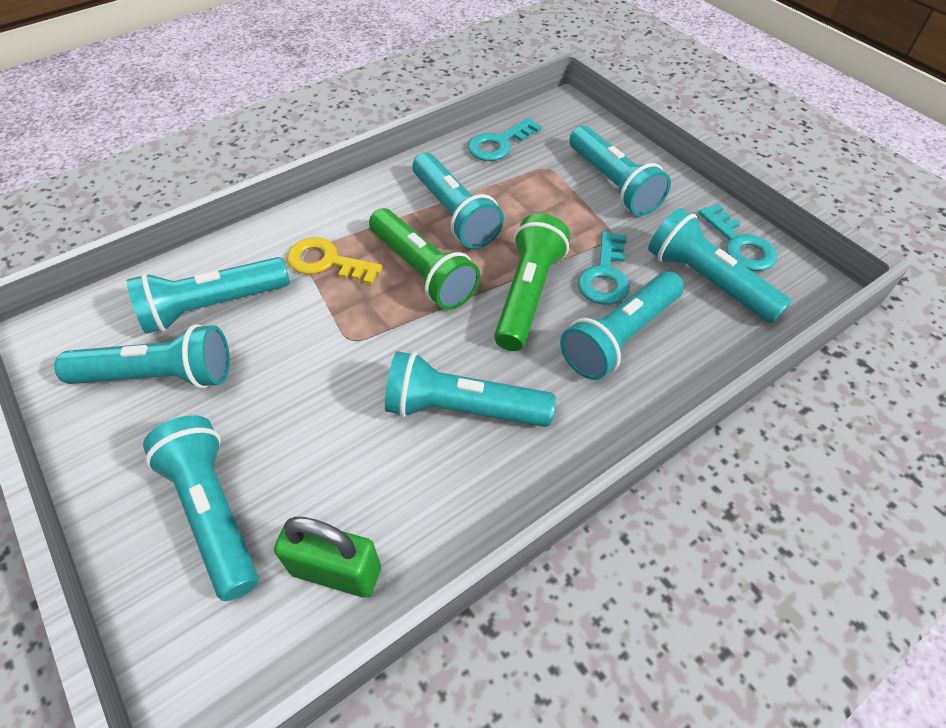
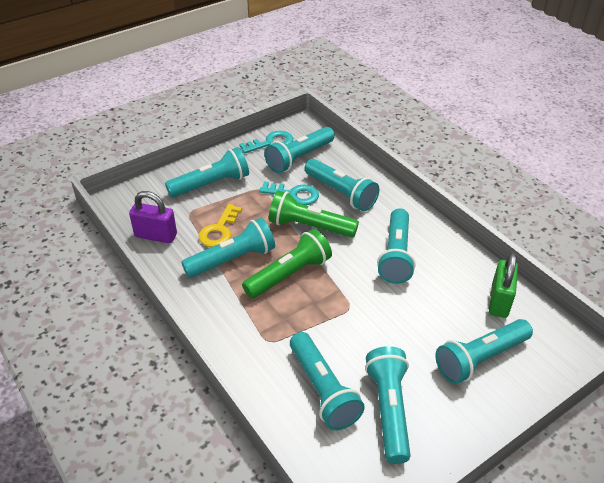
camera: 90 degrees left, 10 degrees down
yellow key [287,237,383,285] -> yellow key moved to [199,204,242,247]
turquoise key [468,118,542,161] -> purple padlock [129,191,177,243]

